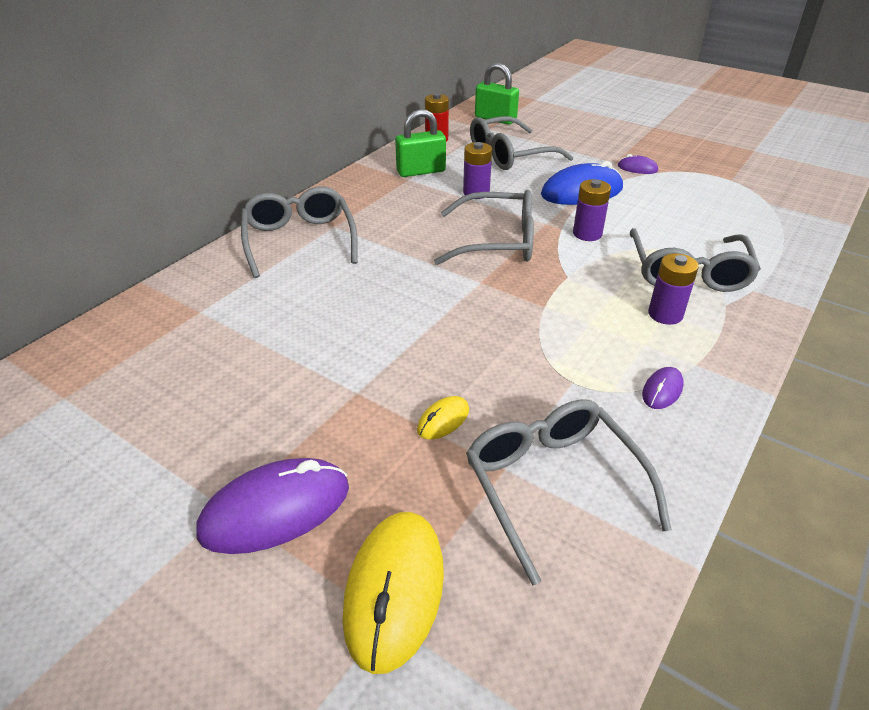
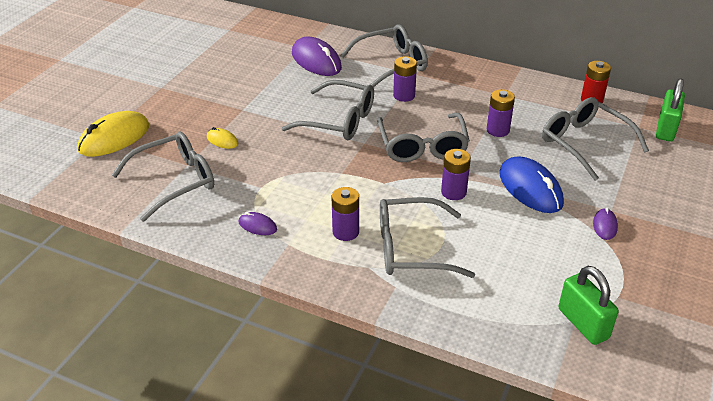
camera: 80 degrees right, 0 degrees up
purple mouse [196,458,349,554] -> purple mouse moved to [292,37,342,76]
yellow mouse [342,512,444,674] -> yellow mouse turned 45 degrees counterclockwise [78,111,149,157]
green padlock [395,109,446,177] -> green padlock moved to [558,266,619,345]
none -> grey glasses [281,80,374,140]
none -> purple battery [393,56,417,102]

